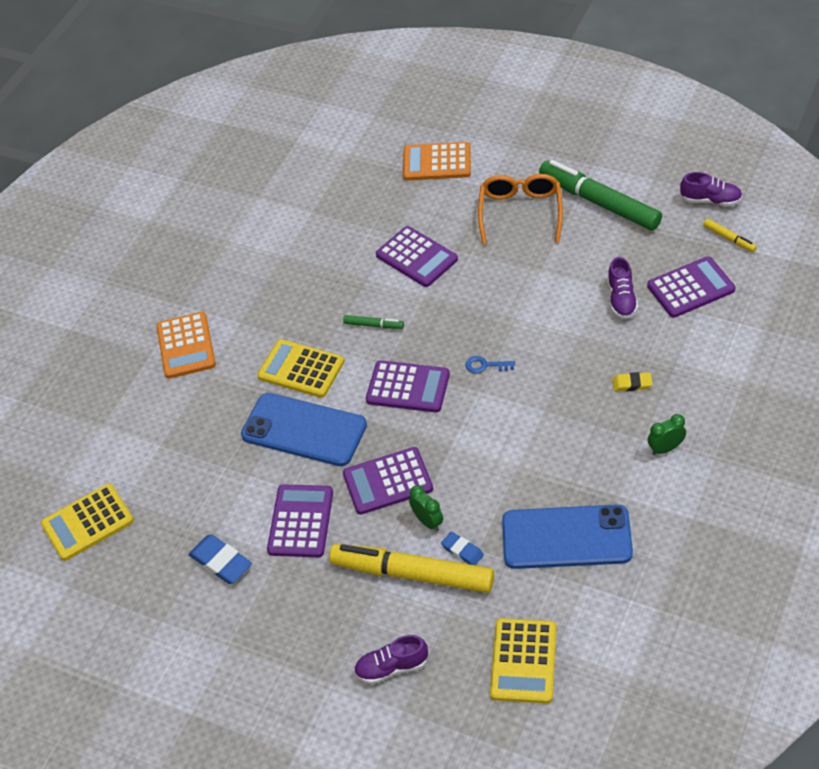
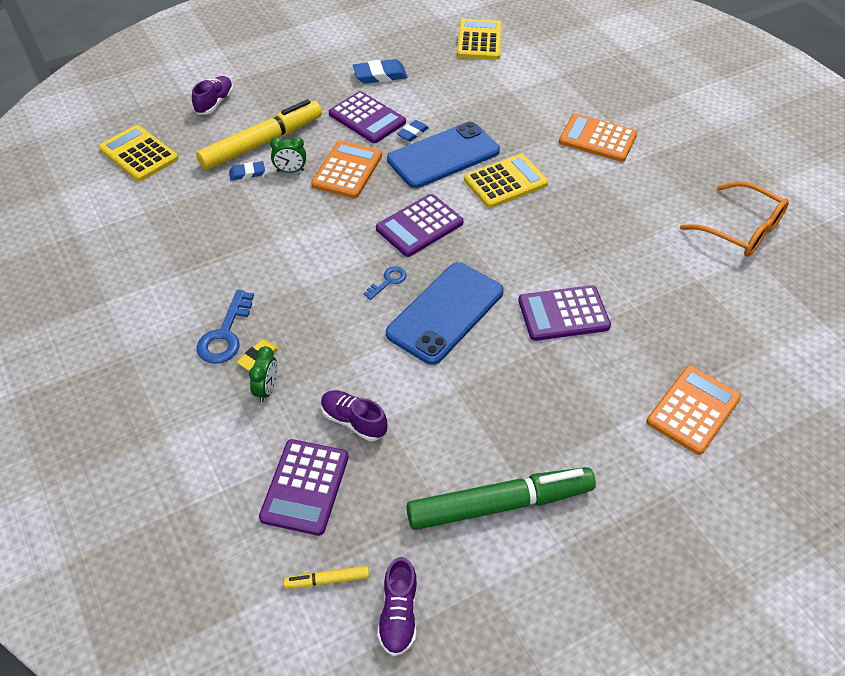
camera: 120 degrees right, 0 degrees up
green marker [343,315,404,329] -> none
purple calculator [343,447,433,515] -> orange calculator [311,141,382,199]
orange glasses [478,174,563,245] -> orange glasses moved to [680,181,789,257]
blue phone [502,504,633,569] -> blue phone moved to [386,262,503,365]
green clock [648,414,686,455] -> green clock moved to [249,346,277,402]
purple shoe [680,172,742,206] -> purple shoe turned 45 degrees counterclockwise [377,557,417,656]
none -> blue key [197,290,254,364]
none -> blue eraser [397,120,429,142]

